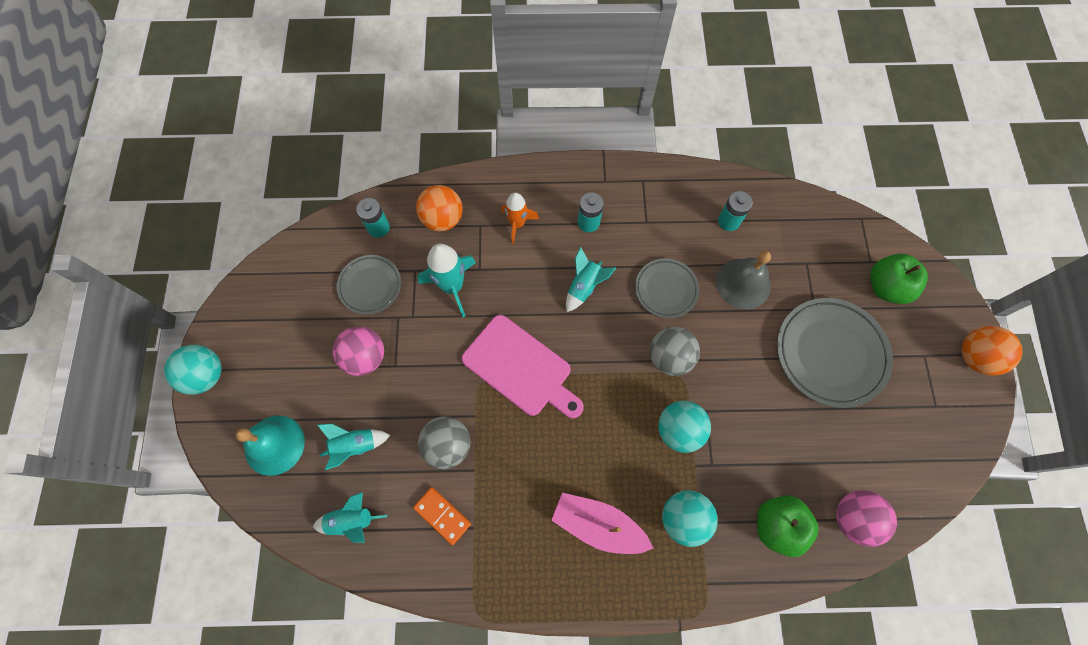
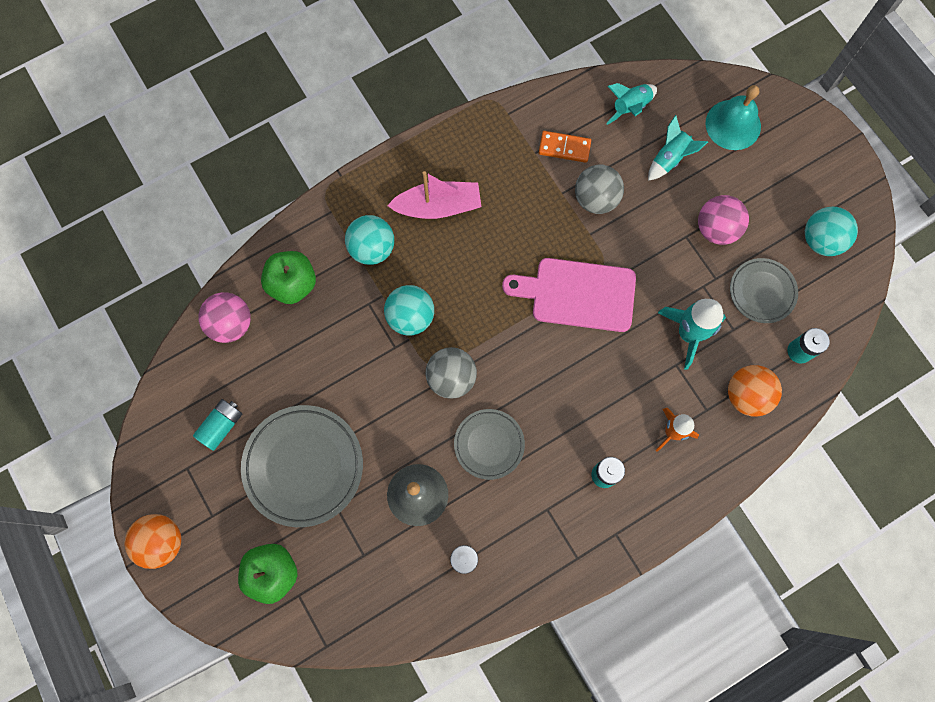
camera: 150 degrees right, 5 degrees up
turquoise ball [164,345,222,395] -> turquoise ball moved to [805,207,858,256]
turquoise rocket [566,247,616,312] -> none
none -> turquoise battery [193,399,242,451]

